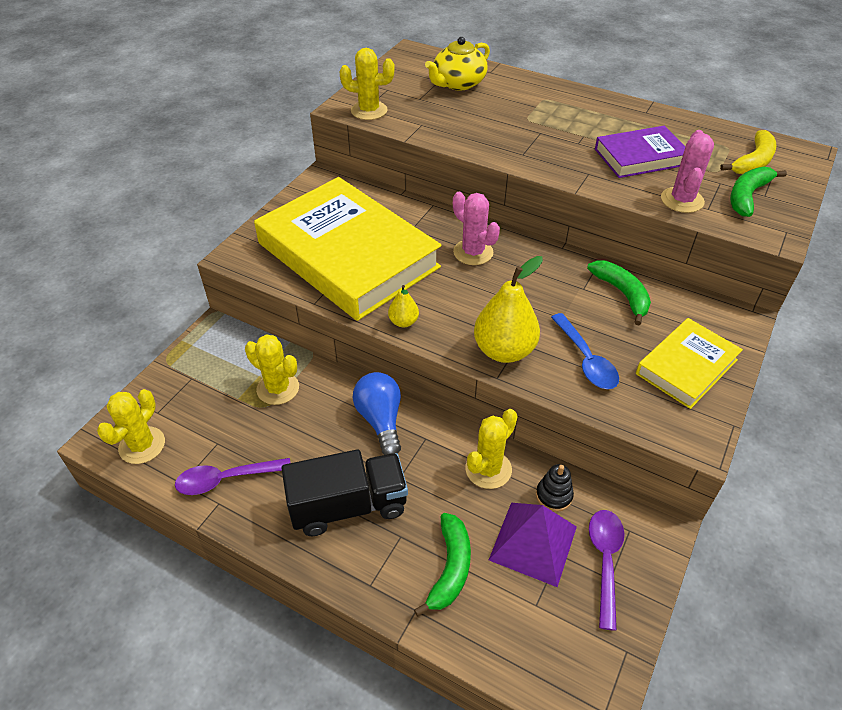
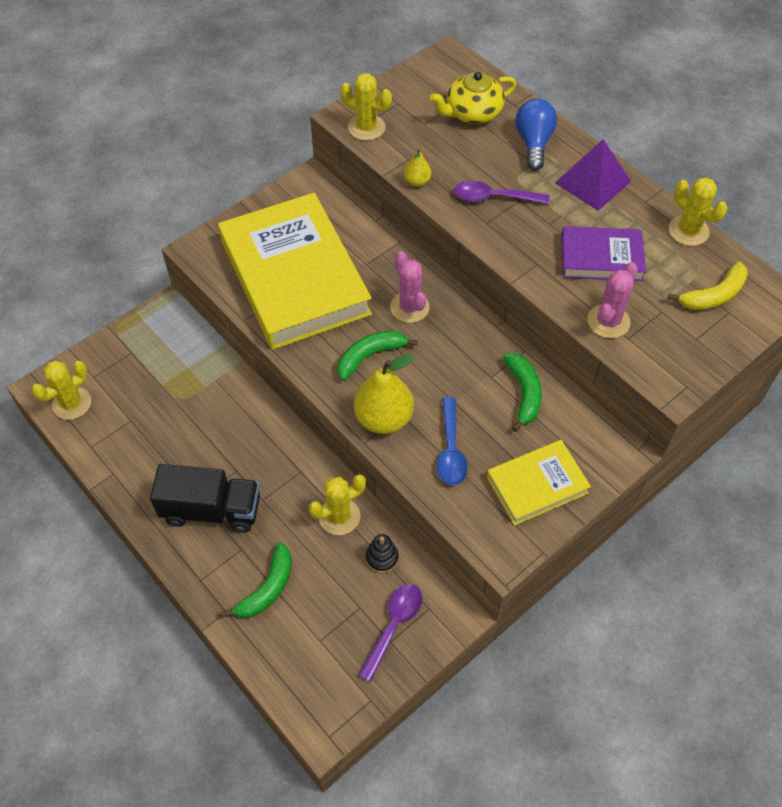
camera: 20 degrees right, 10 degrees up
purple spoon [175,458,291,495] -> purple spoon moved to [454,181,550,204]
yellow cactus [245,334,299,405] -> yellow cactus moved to [669,177,728,246]
blue light bulb [353,372,401,455] -> blue light bulb moved to [515,99,557,171]
yellow pear [388,285,419,327] -> yellow pear moved to [404,149,431,187]
purple pyramid [489,503,577,587] -> purple pyramid moved to [555,139,631,211]
green banana [730,167,787,217] -> green banana moved to [338,331,418,381]

